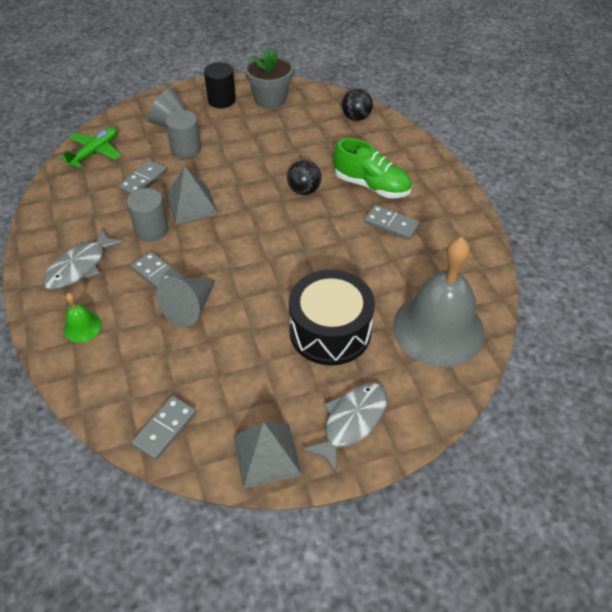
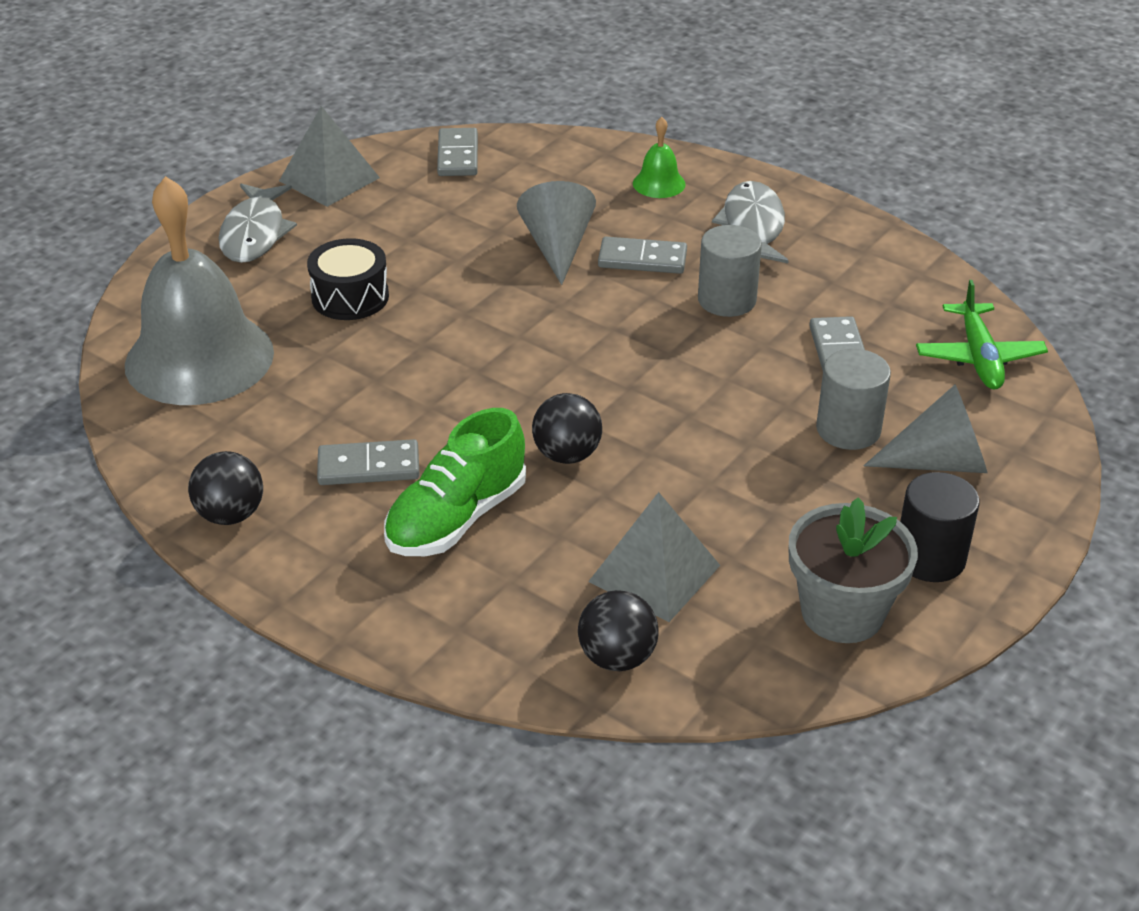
camera: 145 degrees right, 10 degrees down
grey pyramid [165,166,218,225] -> grey pyramid moved to [588,492,720,622]
black drum [289,270,375,366] -> black drum [307,238,389,320], size x0.61
green shoe [333,138,412,198] -> green shoe turned 45 degrees counterclockwise [384,408,526,556]
none -> black ball [188,451,263,525]

